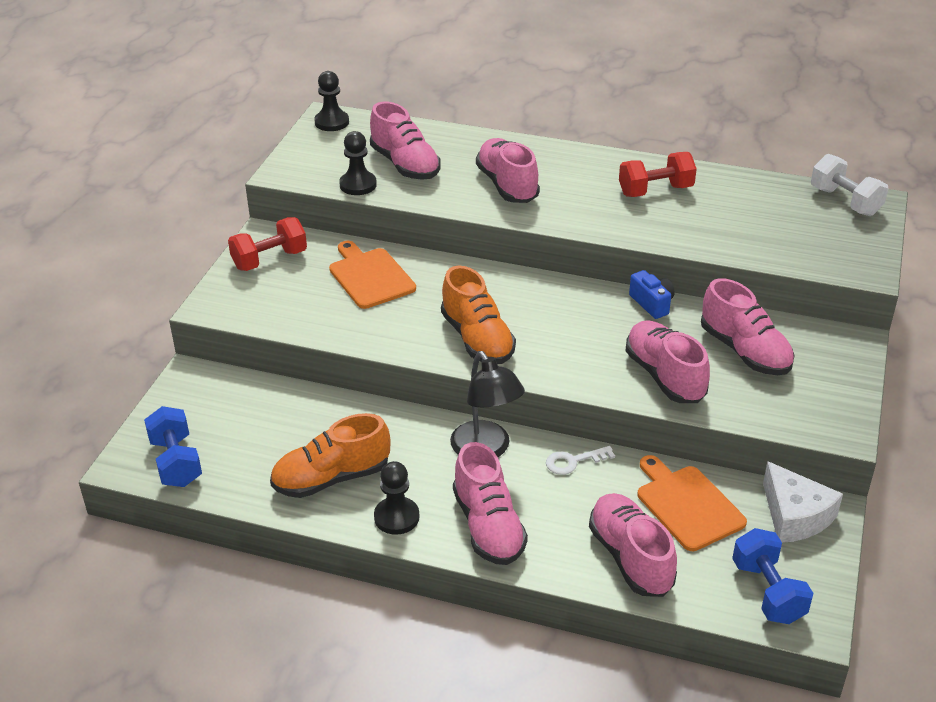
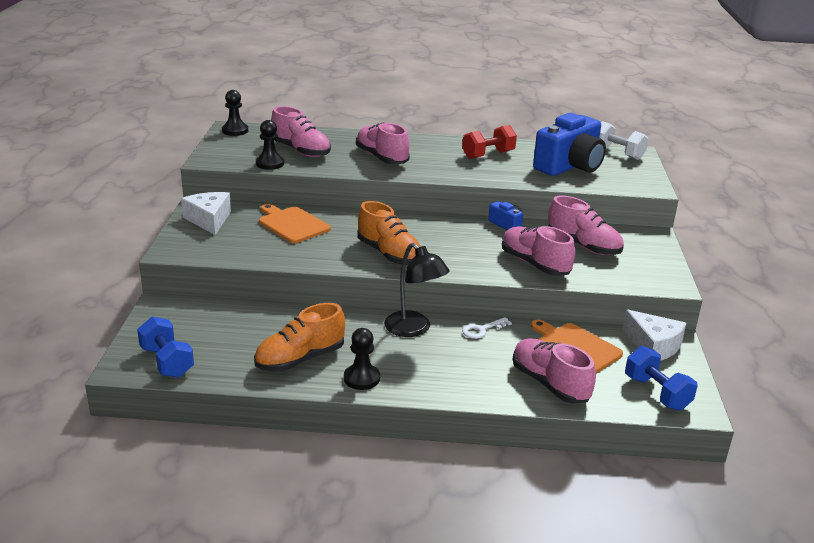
camera: 15 degrees left, 10 degrees down
red dumbbell [228,217,307,271] -> white cheese [181,192,231,235]
pink shoe [453,442,528,565] -> none
none -> blue camera [533,113,606,176]

